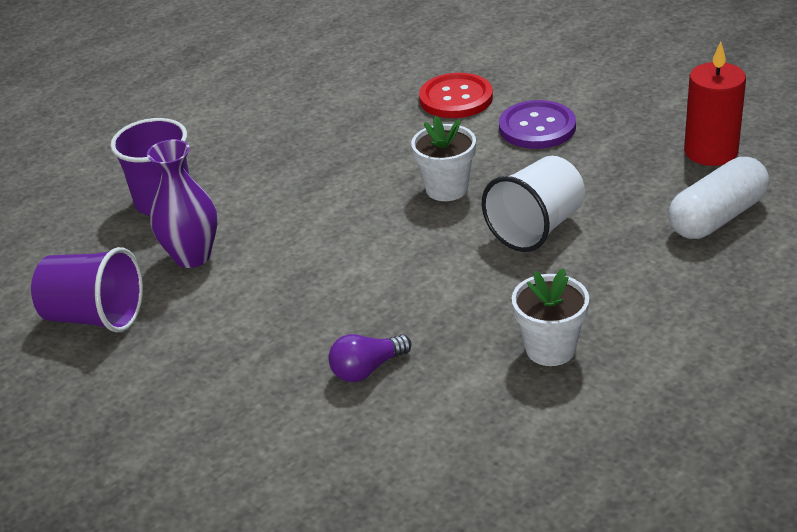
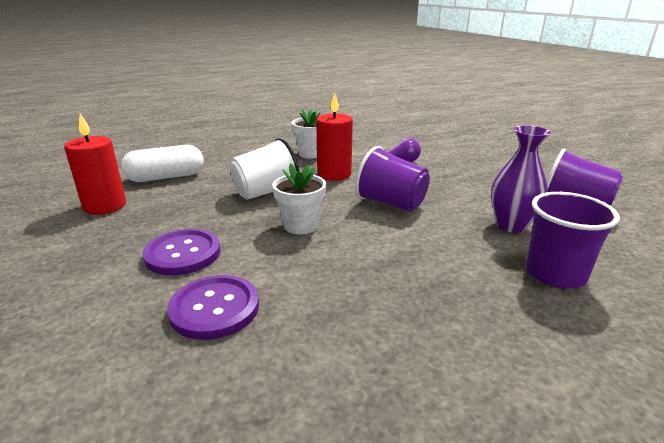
camera: 165 degrees left, 10 degrees down
red button [419,73,493,118] -> purple button [167,275,259,340]
none -> red candle [316,93,353,181]
none -> purple cup [355,146,430,212]

